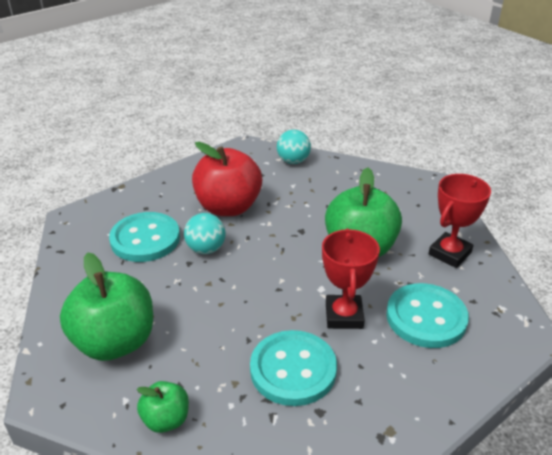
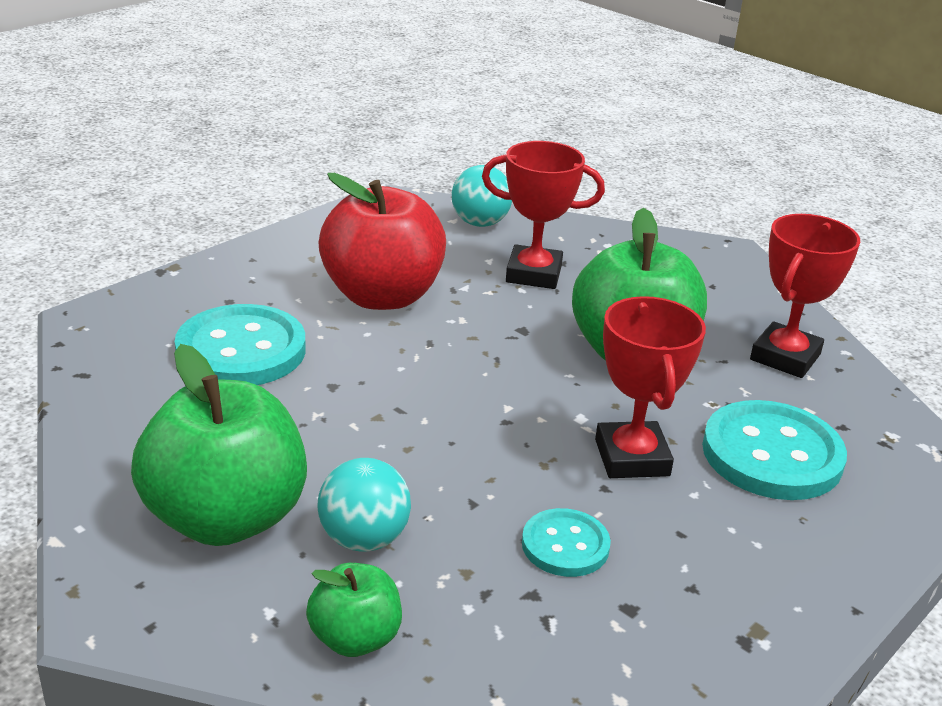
camera: 10 degrees left, 5 degrees down
turquoise ball [184,213,226,254] -> turquoise ball moved to [318,458,411,551]
turquoise button [250,330,337,406] -> turquoise button [522,508,611,577], size x0.56
none -> red trophy [482,141,605,289]

